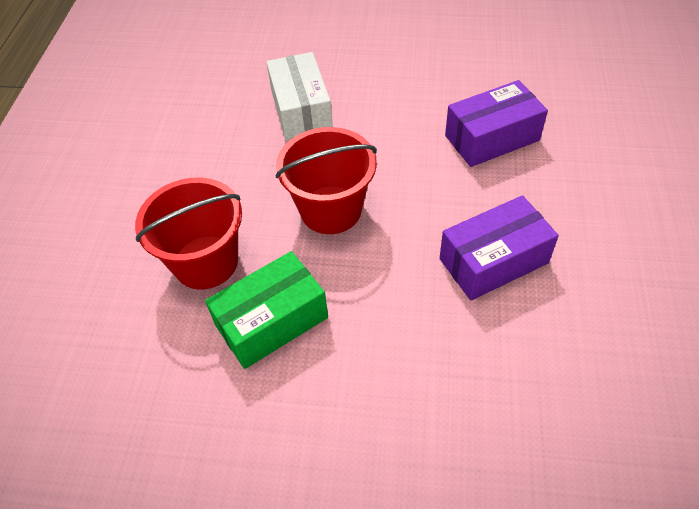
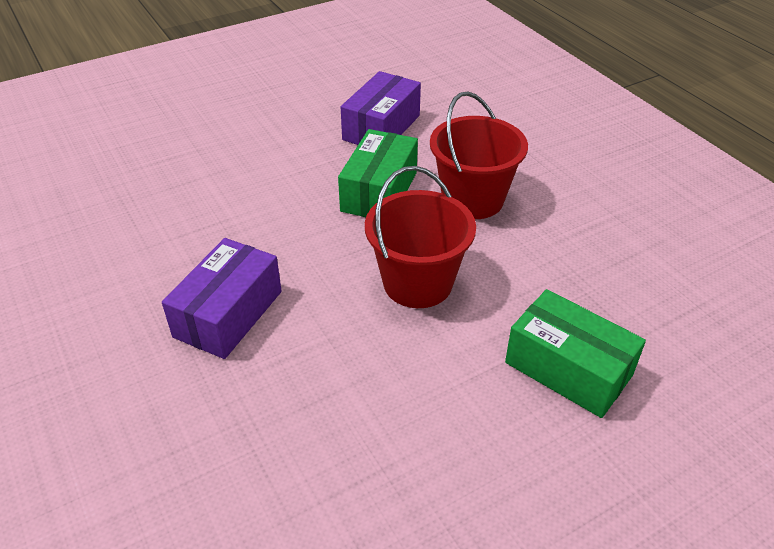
camera: 140 degrees right, 10 degrees down
white box [266,52,333,141] -> green box [505,289,646,418]
purple box [445,80,548,167] -> purple box moved to [341,71,421,145]

